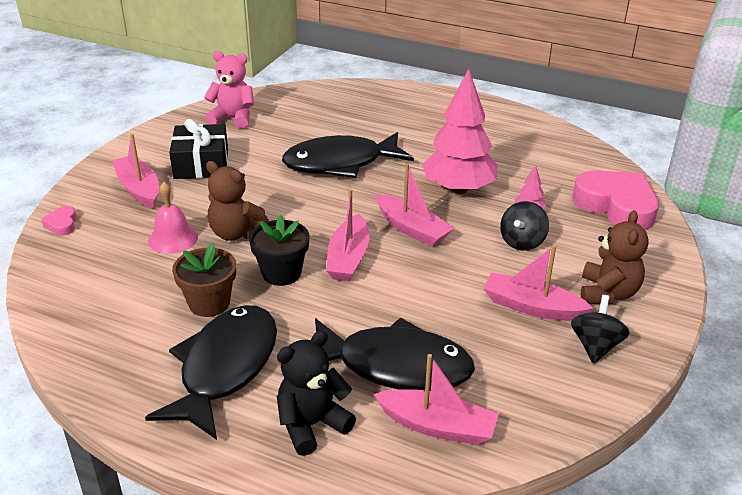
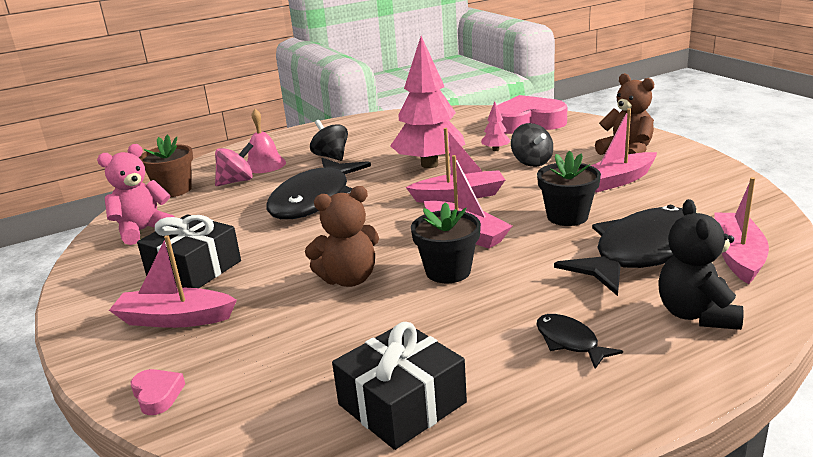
camera: 50 degrees left, 10 degrees down
pink heart [41,206,77,236] -> pink heart turned 150 degrees counterclockwise [131,369,185,415]
black fish [145,305,277,440] -> black fish [536,314,623,369], size x0.44
pink bell [148,182,198,254] -> pink bell moved to [247,109,286,173]
brown flower pot [172,243,236,317] -> brown flower pot moved to [139,134,193,197]
pink boat [374,354,499,445] -> pink boat turned 45 degrees counterclockwise [714,177,769,284]
black spinning top [571,295,630,364] -> black spinning top moved to [310,120,348,161]
none -> pink spinning top [215,143,253,186]
none -> black gift [332,322,467,450]
none -> black flower pot [537,151,601,226]

